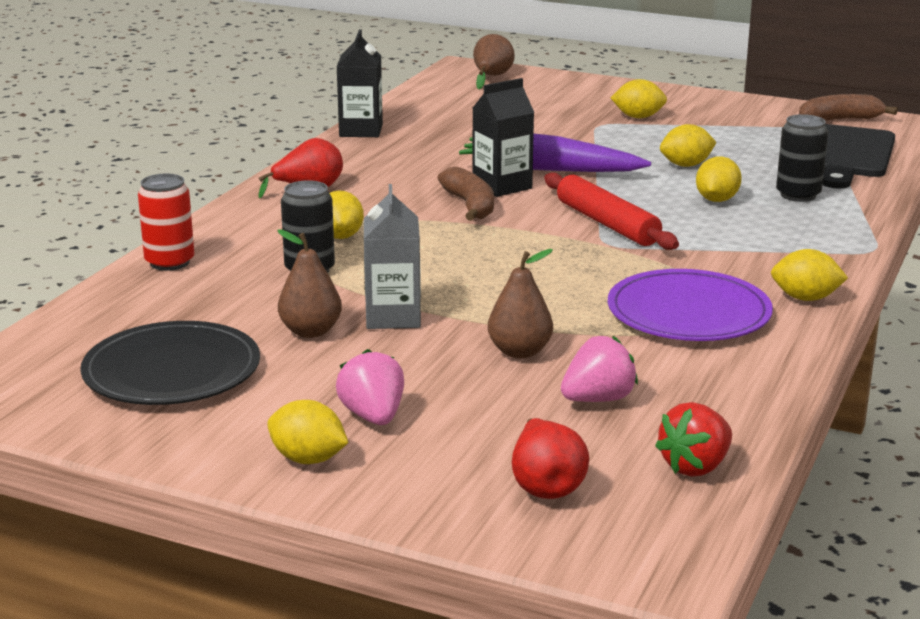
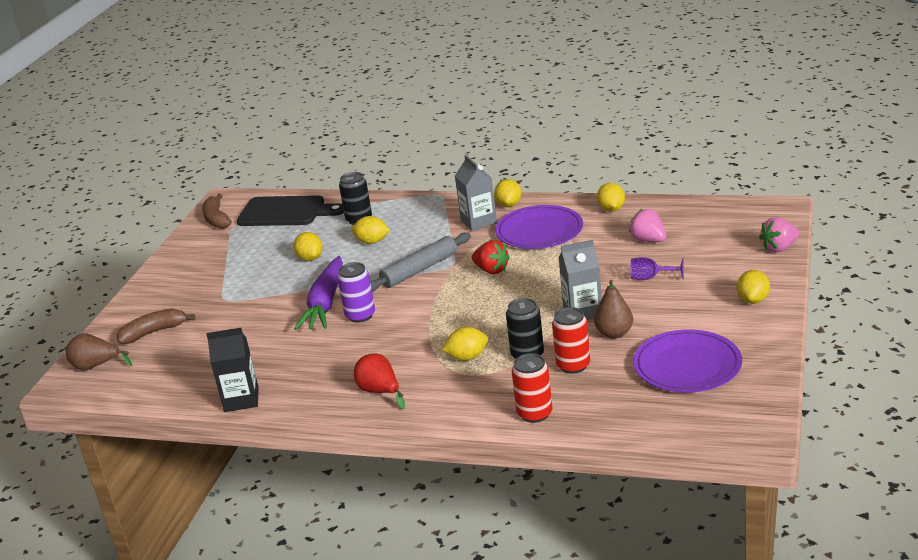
camera: 95 degrees left, 5 degrees up
black plate [80,321,260,405] -> purple plate [633,329,742,393]
pink strawberry [336,349,404,425] -> pink strawberry moved to [759,217,799,252]
brown banana [437,166,494,221] -> brown banana moved to [117,308,195,344]
black carton [472,78,535,197] -> purple can [337,262,375,323]
brown pear [488,249,553,359] -> none
red pear [512,418,589,499] -> none
red rolling pin [544,172,679,250] -> grey rolling pin [370,233,471,292]
yellow lemon [611,79,667,118] -> yellow lemon moved to [597,183,625,212]
red strawberry [655,402,732,477] -> red strawberry moved to [472,240,510,274]
none -> grey carton [455,155,497,231]
none -> red can [552,307,590,374]
none -> purple goblet [631,257,684,280]

